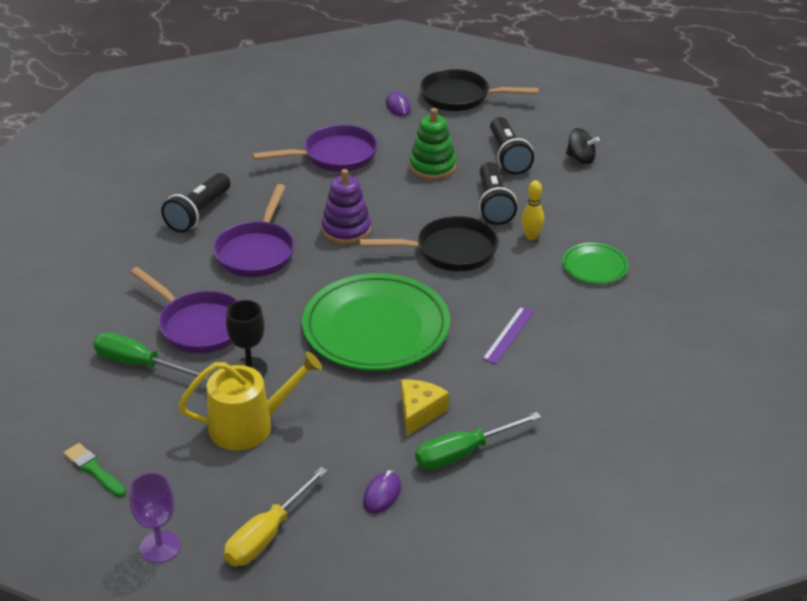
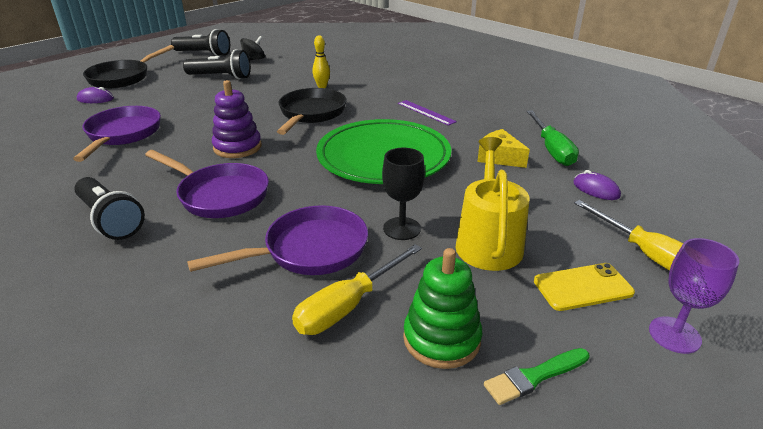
camera: 70 degrees left, 5 degrees down
green screwdriver [93,332,210,380] -> yellow screwdriver [292,244,422,335]
green stacking toy [410,108,456,180] -> green stacking toy moved to [403,248,482,369]
black flashlight [479,162,517,225] -> black flashlight moved to [171,29,230,56]
green plate [562,242,629,284] -> none
none -> yellow phone [534,263,635,311]

